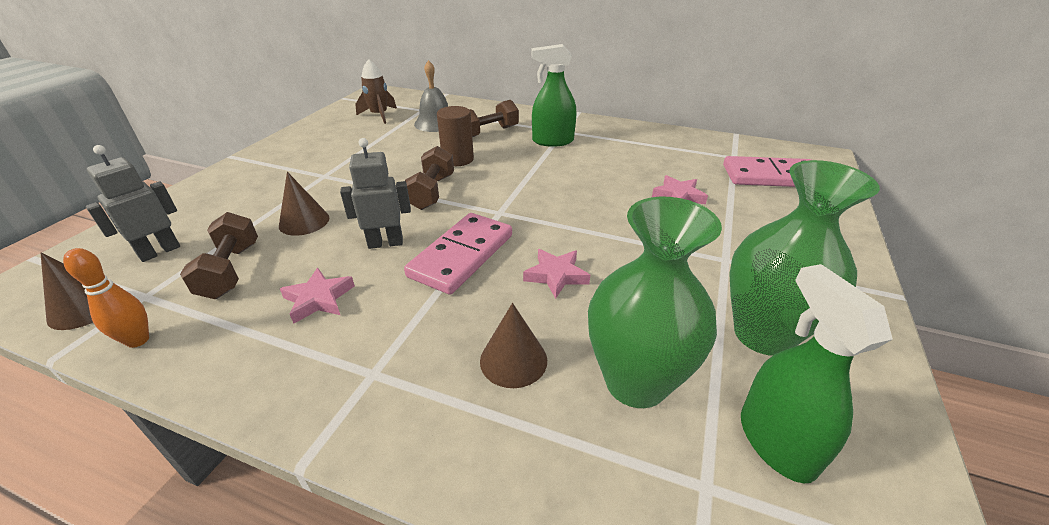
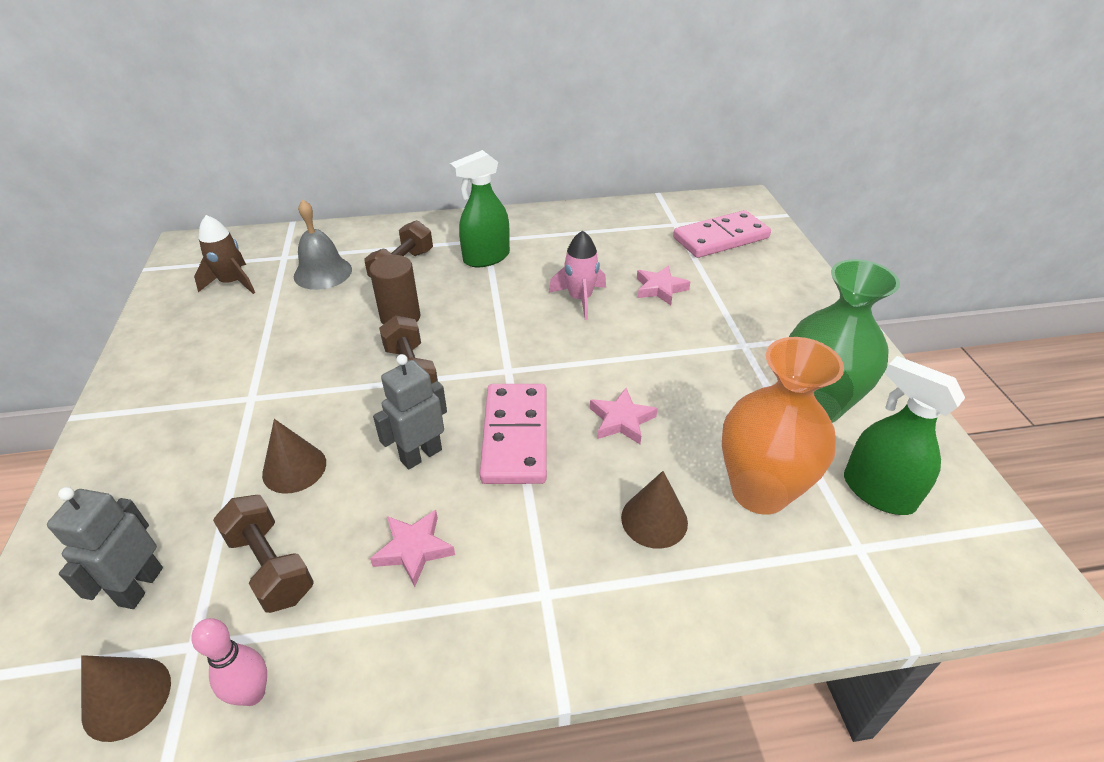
camera: 30 degrees left, 5 degrees up
orange bowling pin [63,248,149,348] -> pink bowling pin [191,618,267,706]
green vase [588,197,722,408] -> orange vase [722,337,844,515]
none -> pink rocket [549,231,606,320]

